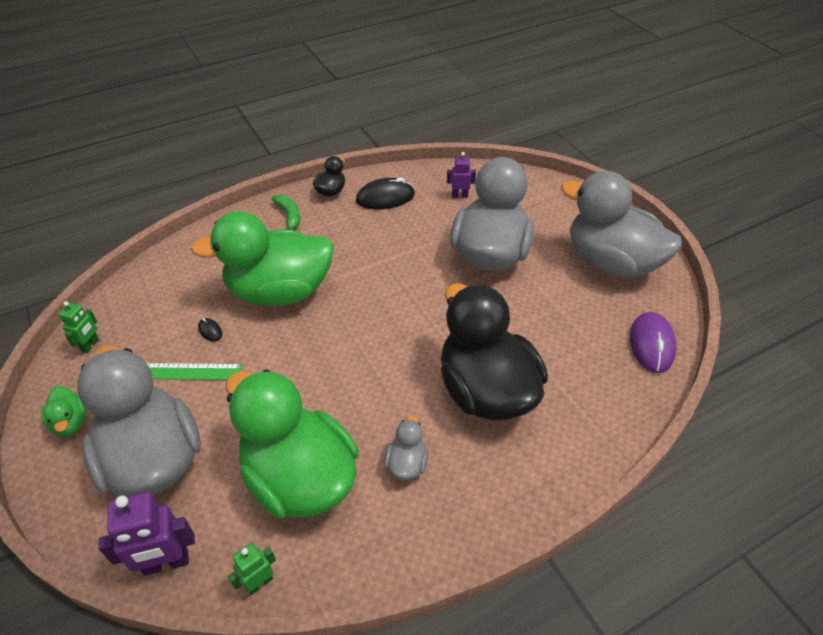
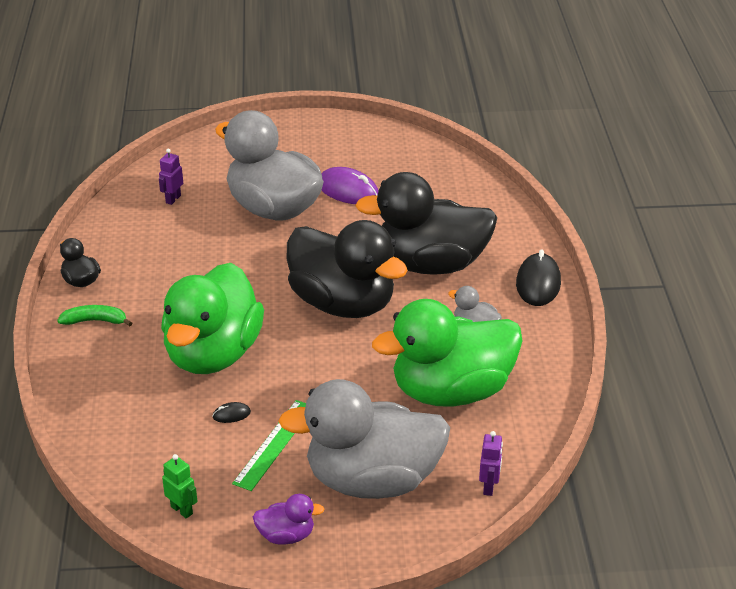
camera: 65 degrees left, 10 degrees down
green duck [41,386,87,437] -> purple duck [253,494,325,544]
purple robot [98,492,195,576] -> purple robot [479,431,503,496], size x0.58
green robot [228,543,276,595] -> none
black mouse [356,177,415,210] -> black mouse moved to [516,250,561,306]
grey duck [561,171,682,278] -> none
purple mouse [630,312,676,373] -> purple mouse moved to [321,167,379,204]
none -> black duck [287,220,408,318]

